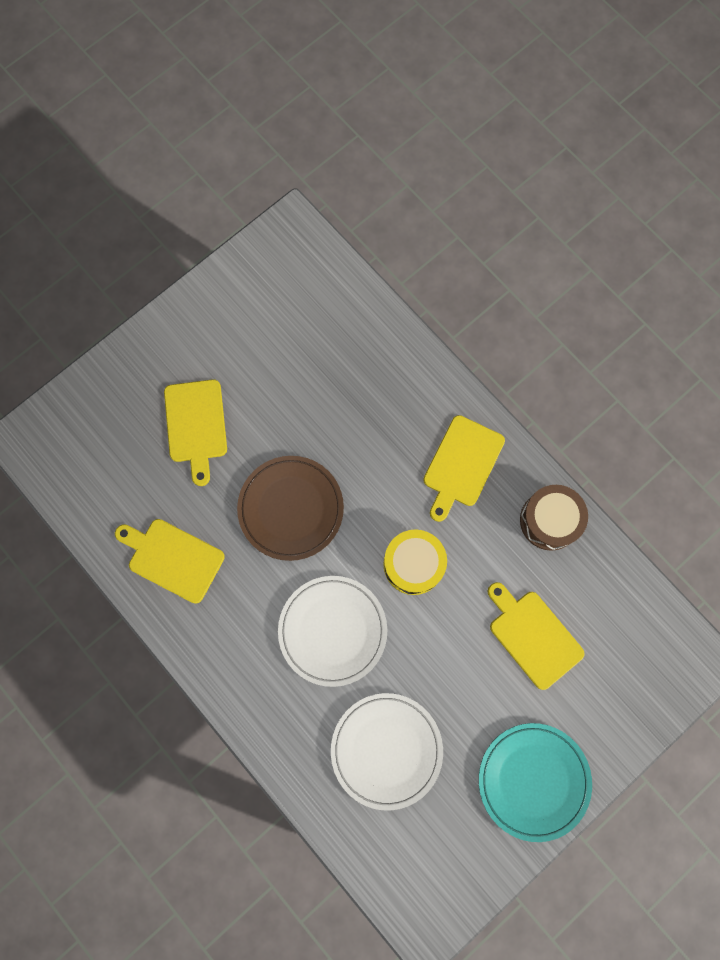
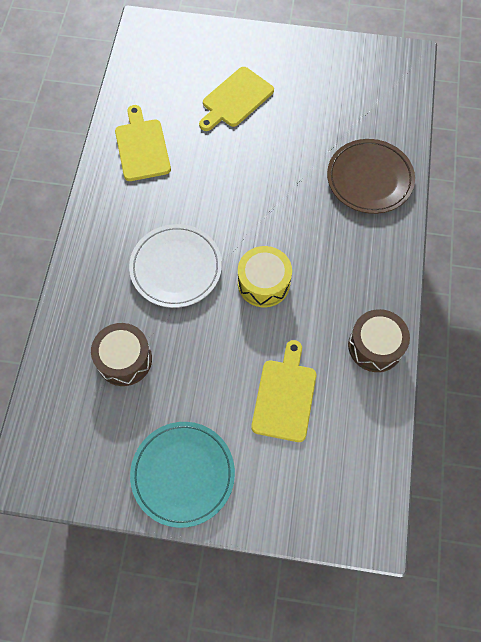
camera: 50 degrees right, 10 degrees down
brown plate [237,456,344,561] -> brown plate moved to [327,139,415,214]
white plate [331,693,443,811] -> brown drum [91,323,152,386]
yellow cutting board [423,415,505,522] -> none

